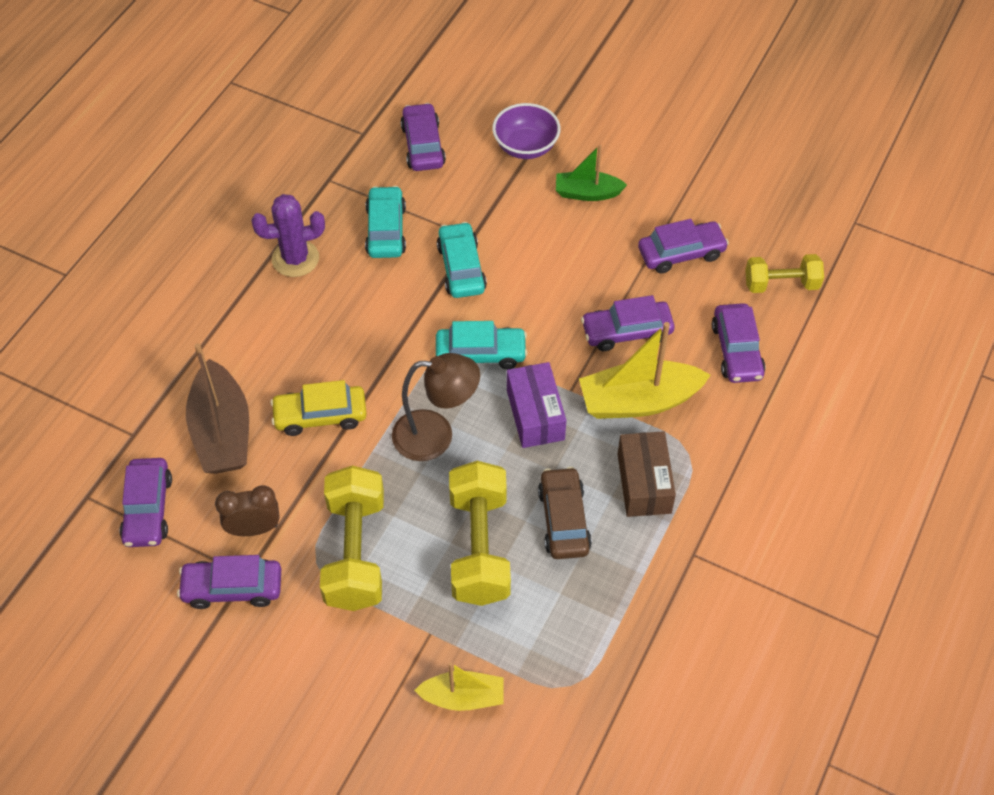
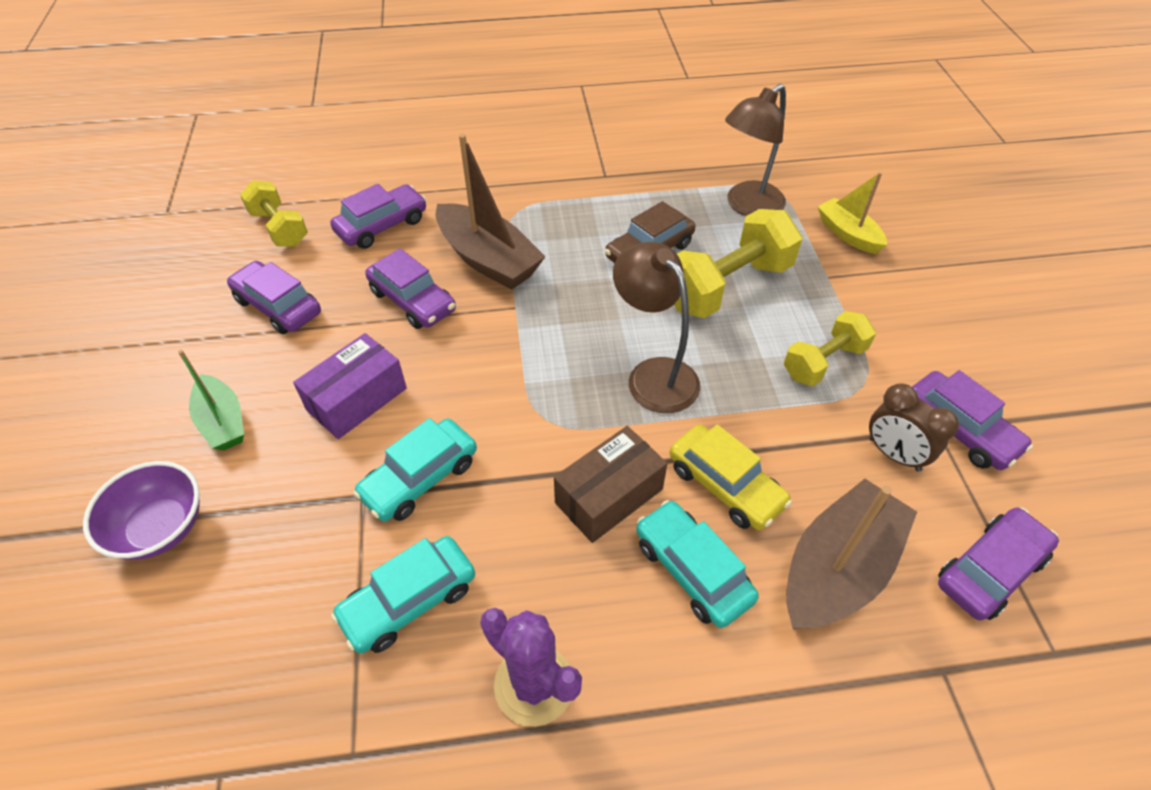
camera: 125 degrees left, 5 degrees down
yellow dumbbell [320,465,384,611] -> yellow dumbbell [784,311,876,386], size x0.61
purple car [400,103,446,171] -> none
turquoise car [436,321,528,369] -> turquoise car moved to [636,500,759,628]
purple box [507,362,566,448] -> purple box moved to [293,333,407,439]
yellow boat [579,322,711,419] -> brown boat [435,134,545,290]
brown box [618,431,676,517] -> brown box moved to [554,426,667,543]
none -> brown lamp [725,84,786,216]

